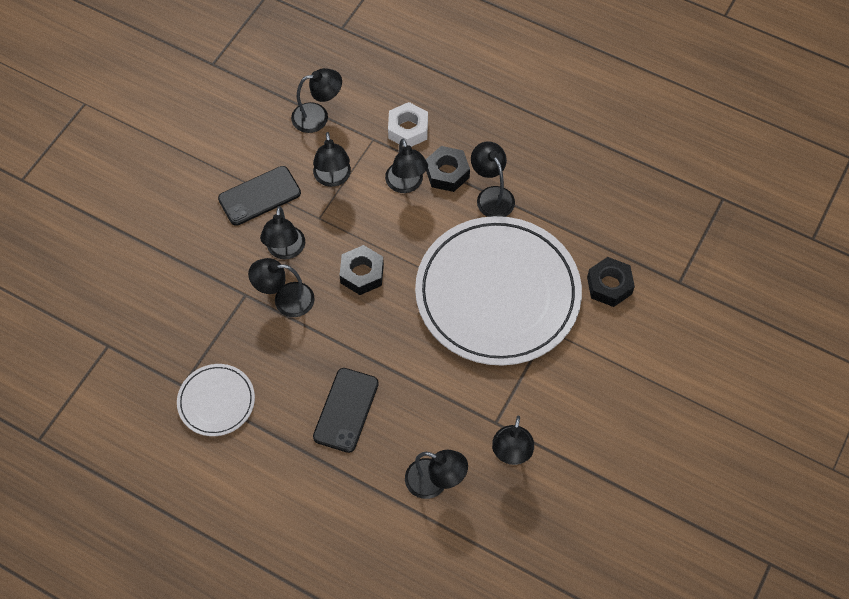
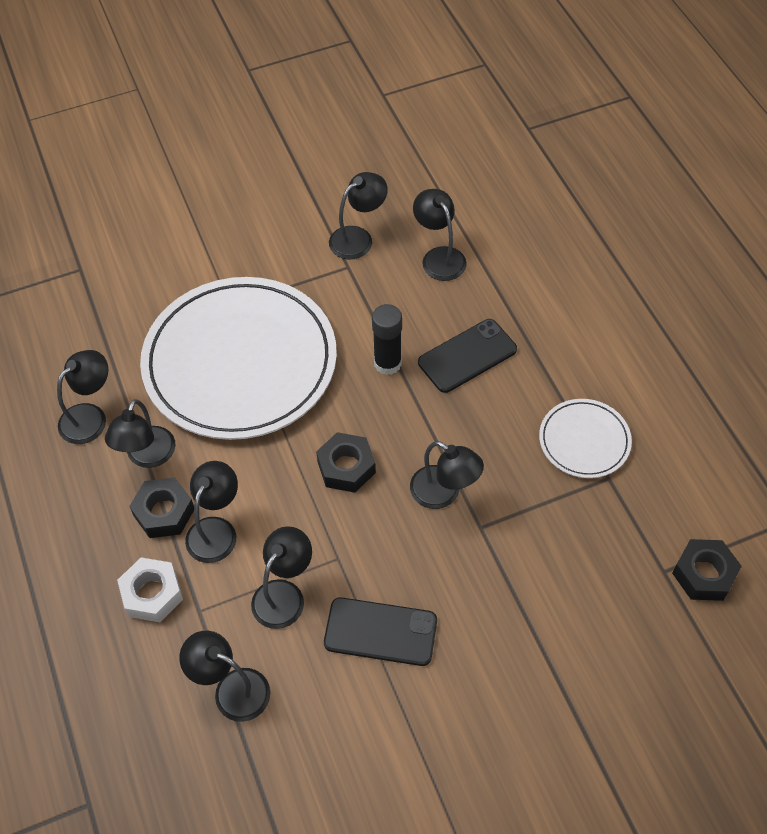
camera: 140 degrees left, 5 degrees down
black lamp [260,206,305,259] -> black lamp moved to [57,350,108,444]
black nut [587,257,635,307] -> black nut moved to [672,539,742,601]
none -> black glue stick [372,304,402,375]

